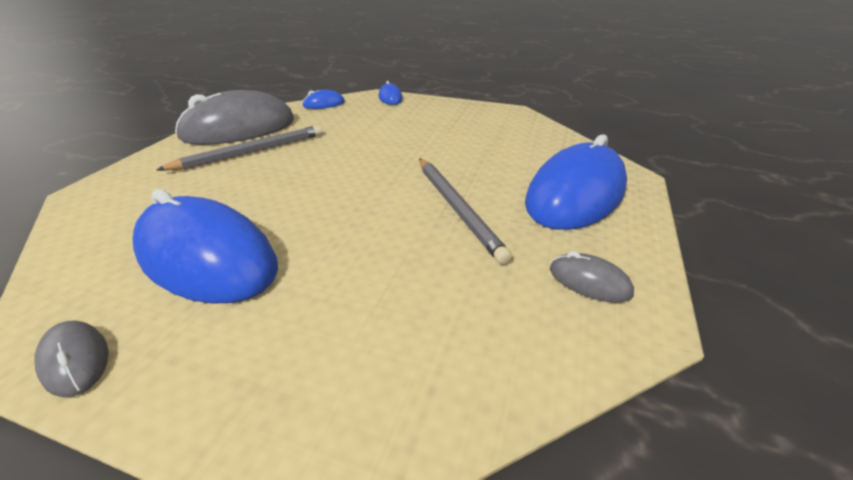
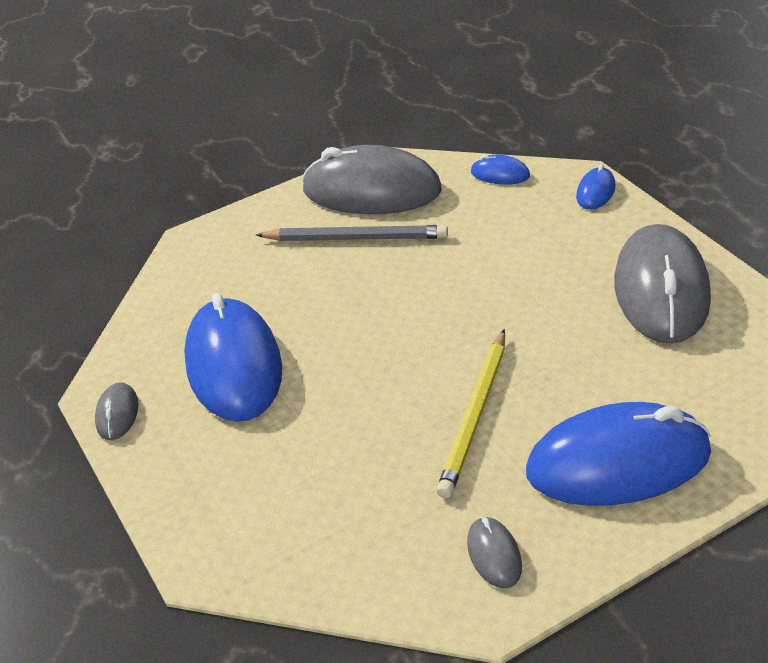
camera: 45 degrees right, 5 degrees up
grey pencil [419,158,512,264] -> yellow pencil [436,329,505,498]
none -> grey mouse [614,224,711,344]

